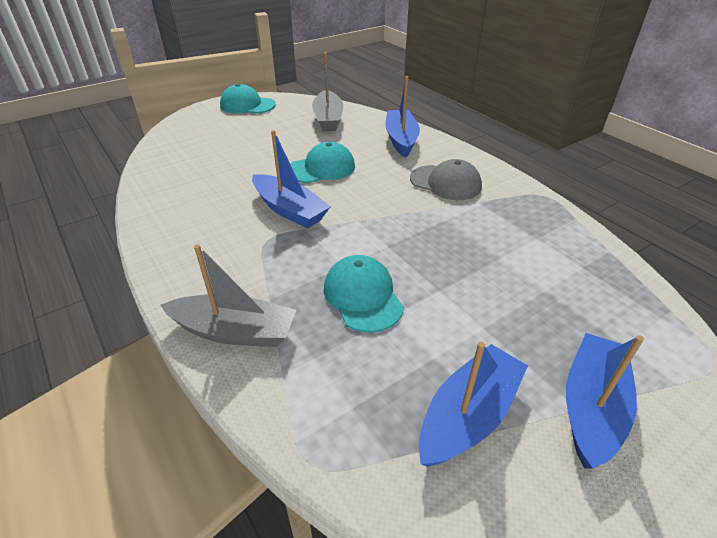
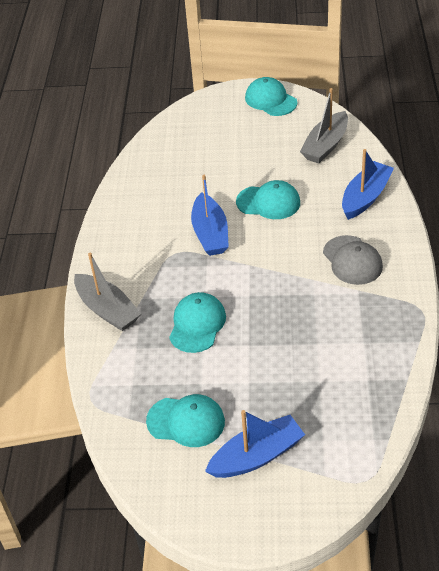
camera: 40 degrees right, 5 degrees up
blue boat [419,342,528,467] -> turquoise cap [146,394,225,447]

